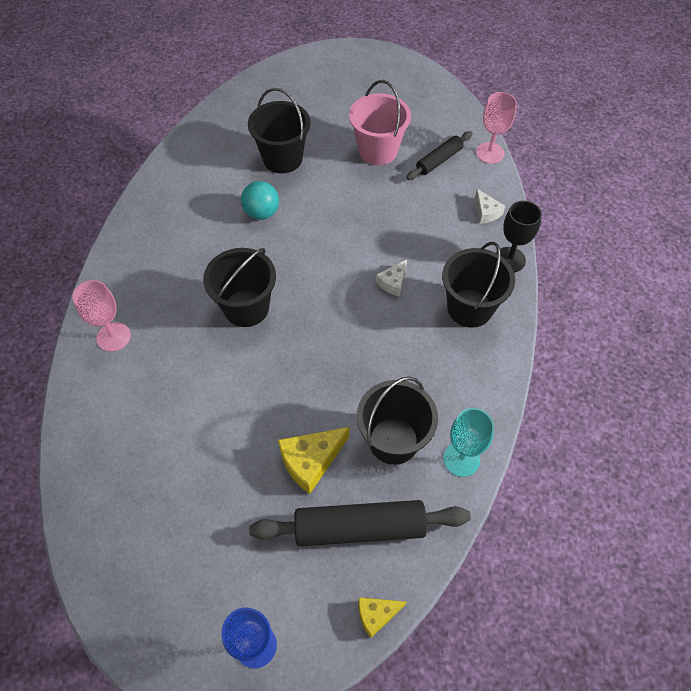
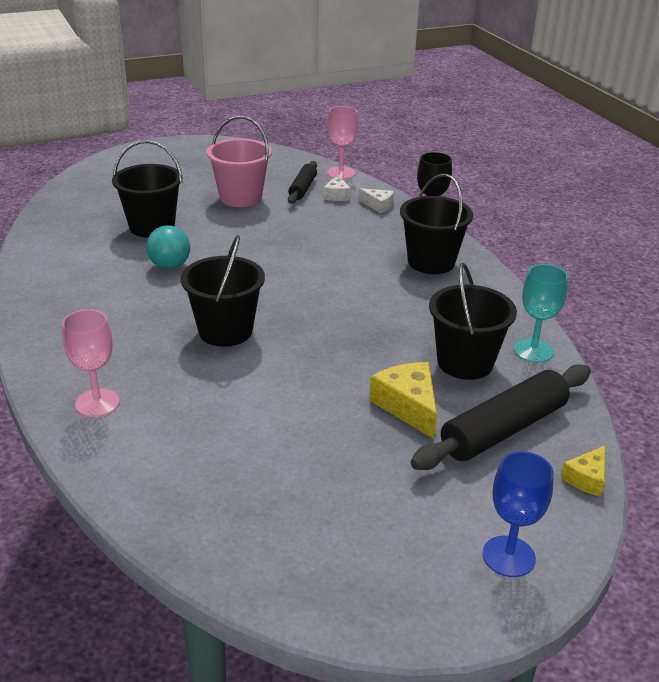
camera: 35 degrees left, 25 degrees down
yellow cheese [278,427,349,494] -> yellow cheese turned 135 degrees clockwise [369,362,437,439]
white cheese [376,259,407,296] -> white cheese moved to [323,174,351,201]

